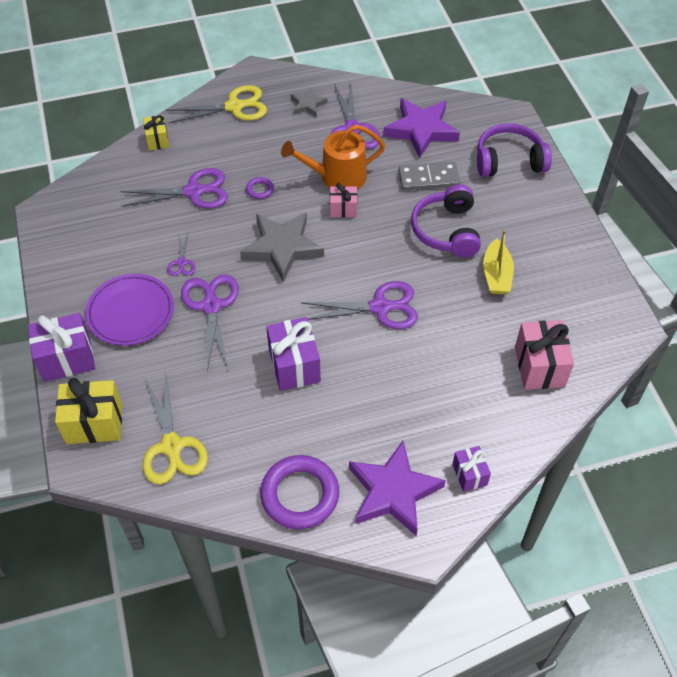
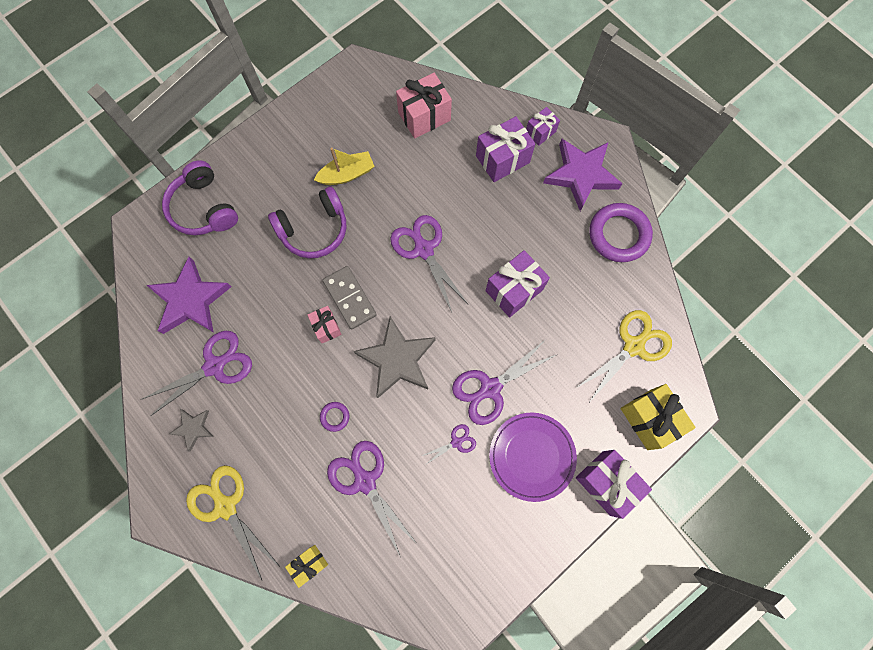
camera: 115 degrees left, 20 degrees up
orange watering can [281,125,385,189] -> none
grey domino [398,162,460,191] -> grey domino moved to [323,266,377,329]
none -> purple gift [476,116,535,182]

